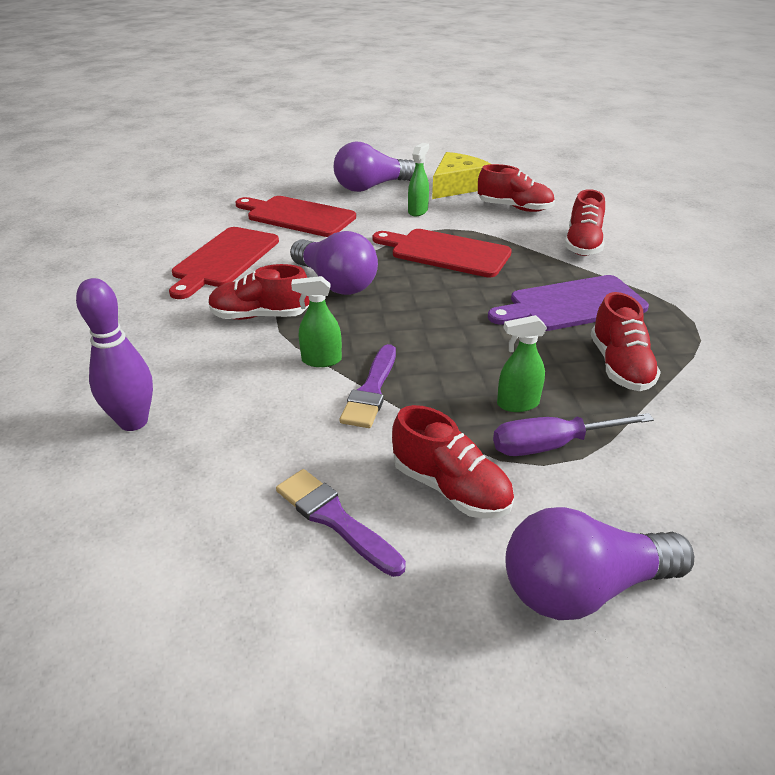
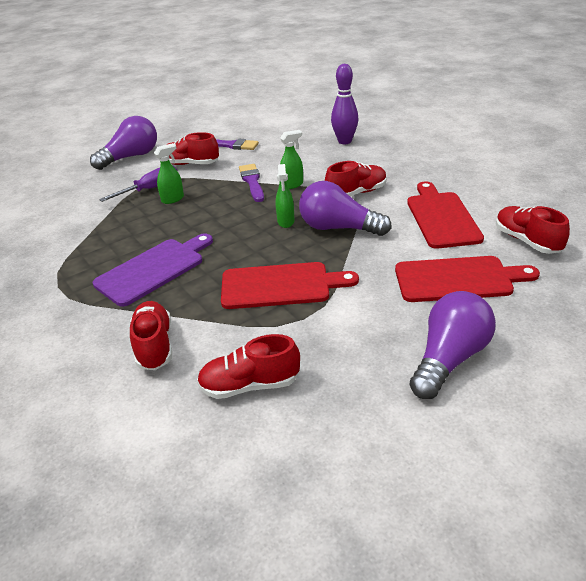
camera: 155 degrees right, 0 degrees up
green spray bottle [408,143,429,216] -> green spray bottle moved to [276,164,294,228]
yellow cheese [432,152,491,199] -> none
red shoe [591,292,661,391] -> red shoe moved to [496,206,570,254]

